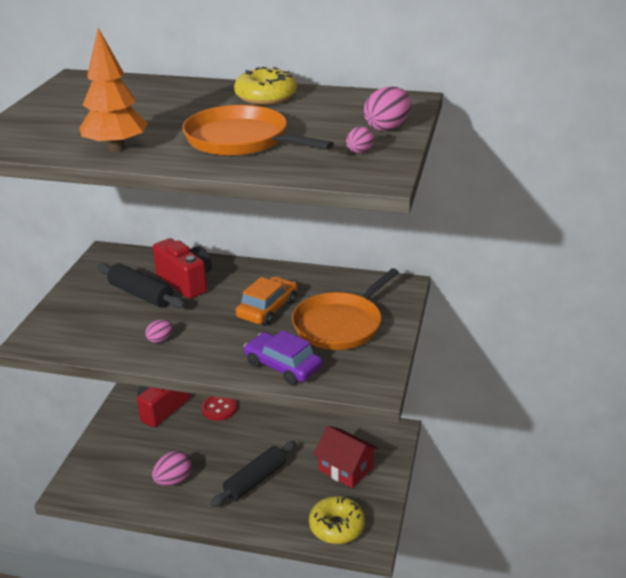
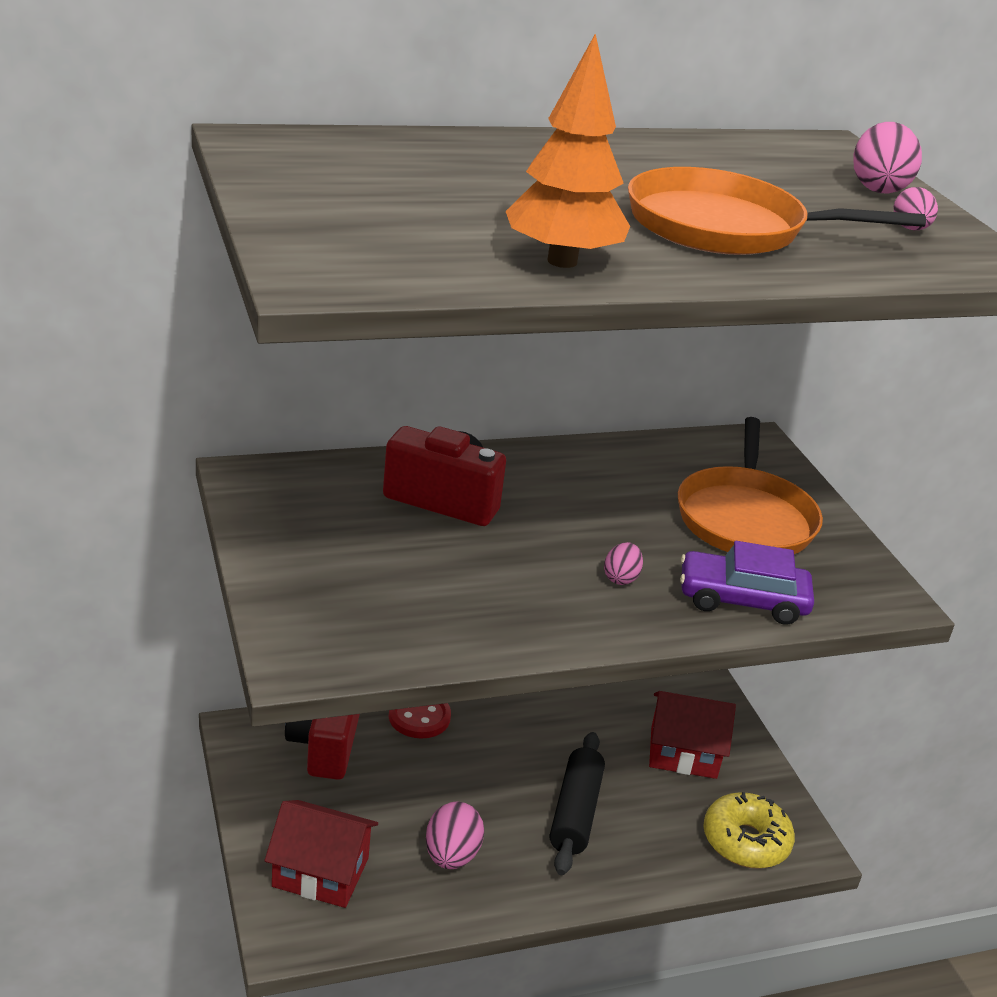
camera: 35 degrees left, 0 degrees up
black rolling pin [98,263,185,308] -> none
pink egg [145,320,173,343] -> pink egg moved to [604,542,643,585]
yellow donut [234,67,297,105] -> none
orange car [235,276,297,325] -> none
none -> red house [265,800,378,908]

